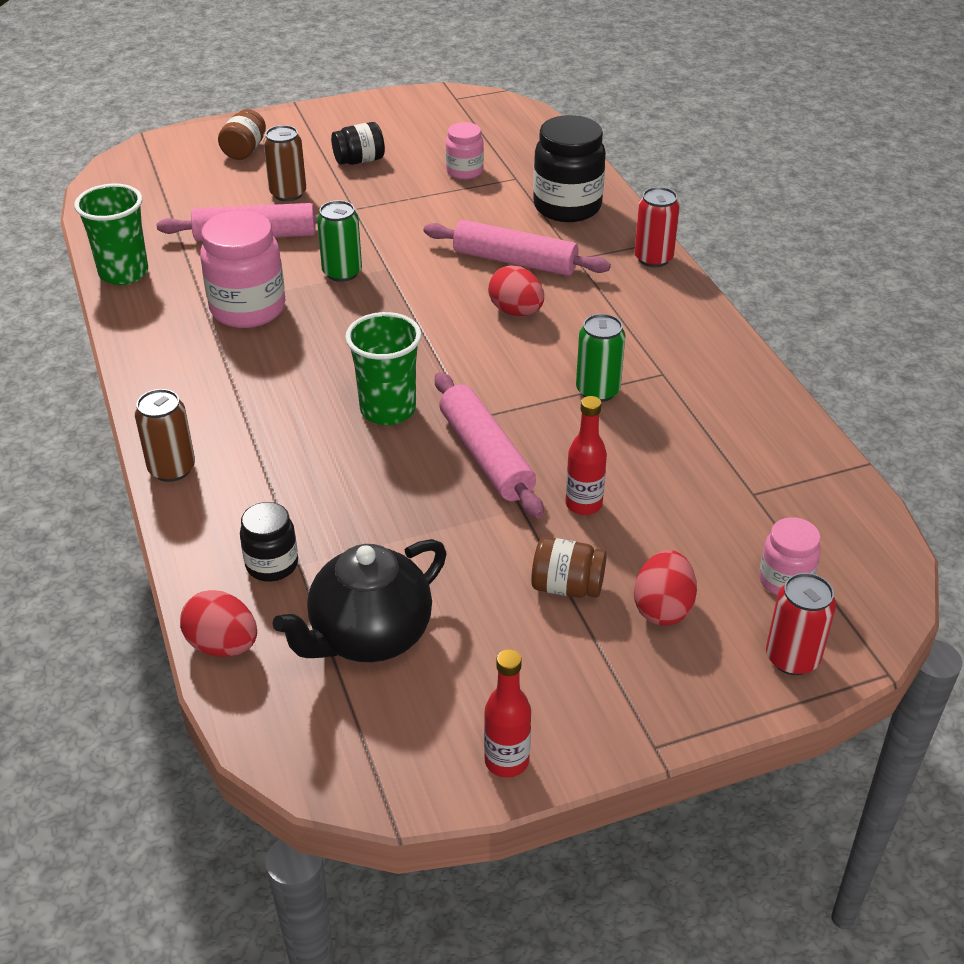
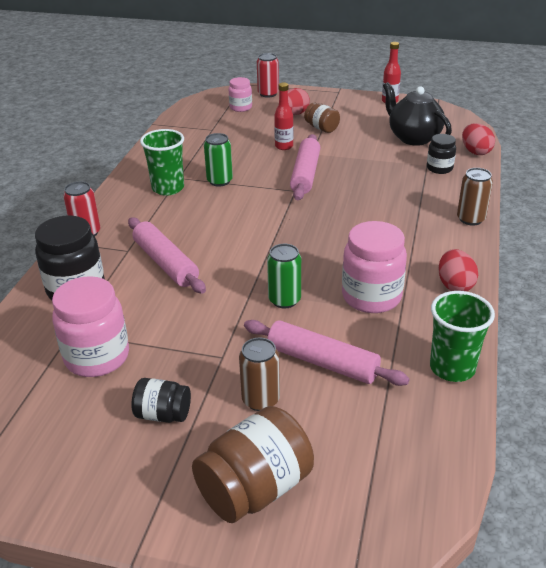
camera: 145 degrees left, 5 degrees down
brown jar [218,109,266,160] -> brown jar [192,406,314,523], size x1.78
black teapot [272,539,446,662] -> black teapot turned 120 degrees counterclockwise [383,82,452,146]
green cup [345,312,422,425] -> green cup moved to [140,129,184,196]
pink jar [446,122,484,180] -> pink jar [52,276,129,377], size x1.78
red egg [488,265,544,316] -> red egg moved to [438,249,478,291]

